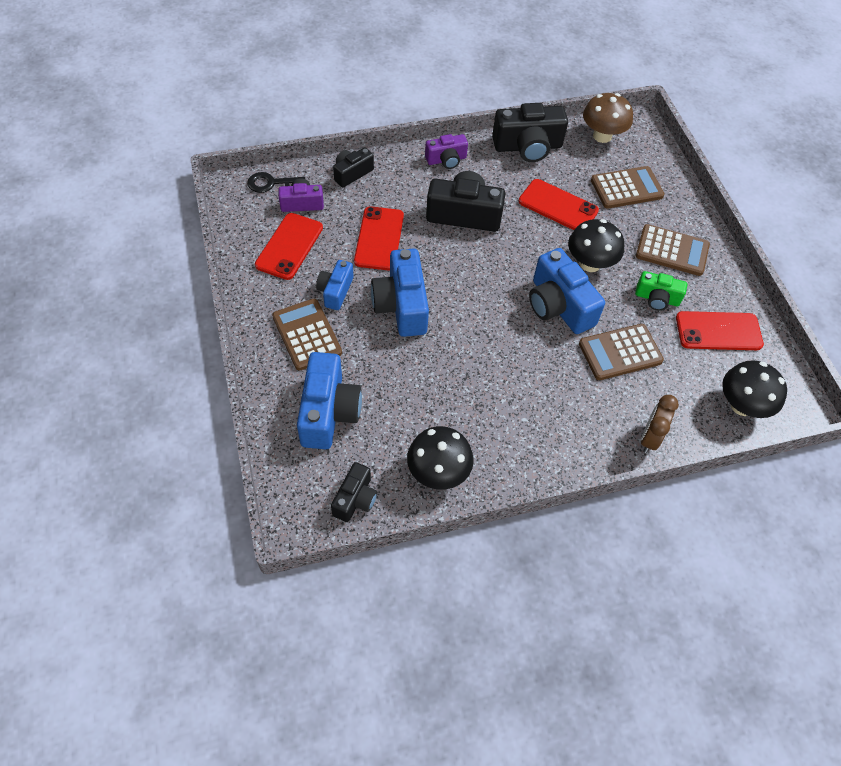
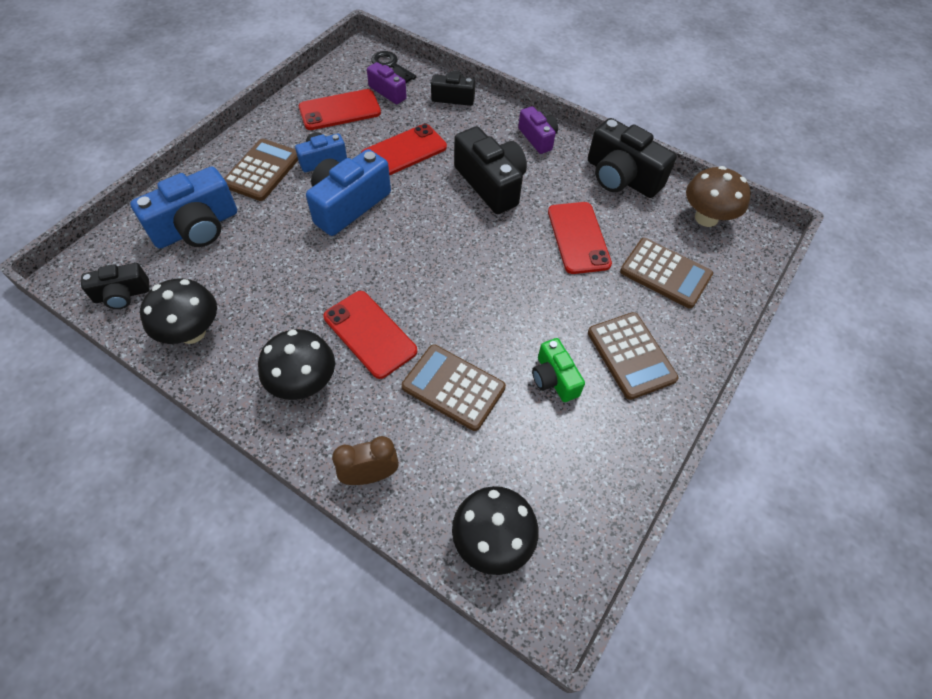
camera: 50 degrees right, 0 degrees up
purple camera [425,134,468,169] -> purple camera turned 150 degrees counterclockwise [518,106,558,154]
blue camera [529,248,605,334] -> none
black mushroom [568,219,624,272] -> black mushroom moved to [258,329,335,400]
red phone [676,311,764,350] -> red phone moved to [323,291,417,379]

